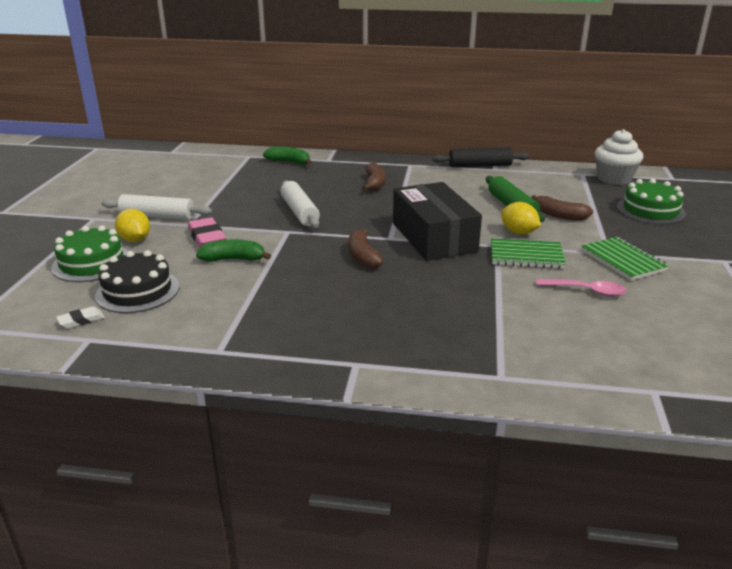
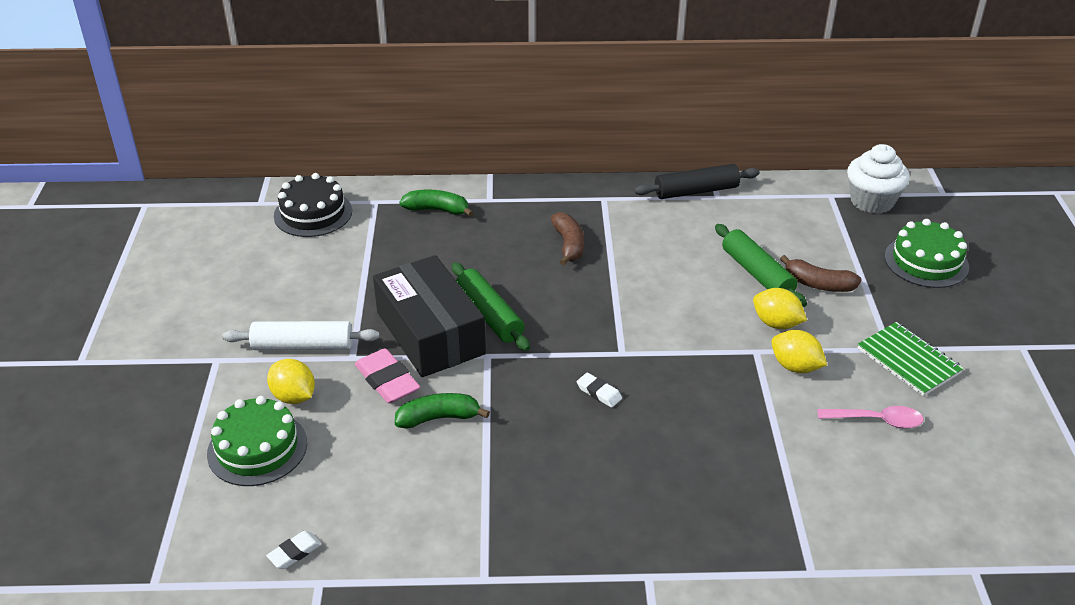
camera: 10 degrees left, 10 degrees up
black cake [95,250,180,313] -> black cake moved to [274,173,352,237]
white rolling pin [280,180,320,228] -> green rolling pin [452,262,530,351]
brown banana [349,229,383,269] -> white eraser [577,373,622,408]
black box [393,182,482,261] -> black box moved to [373,255,486,377]
green notebook [491,238,566,269] -> yellow lemon [771,330,827,373]

